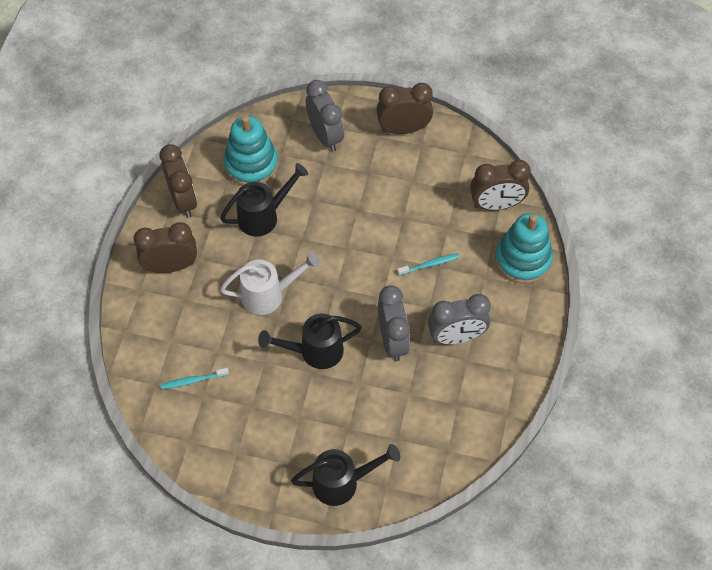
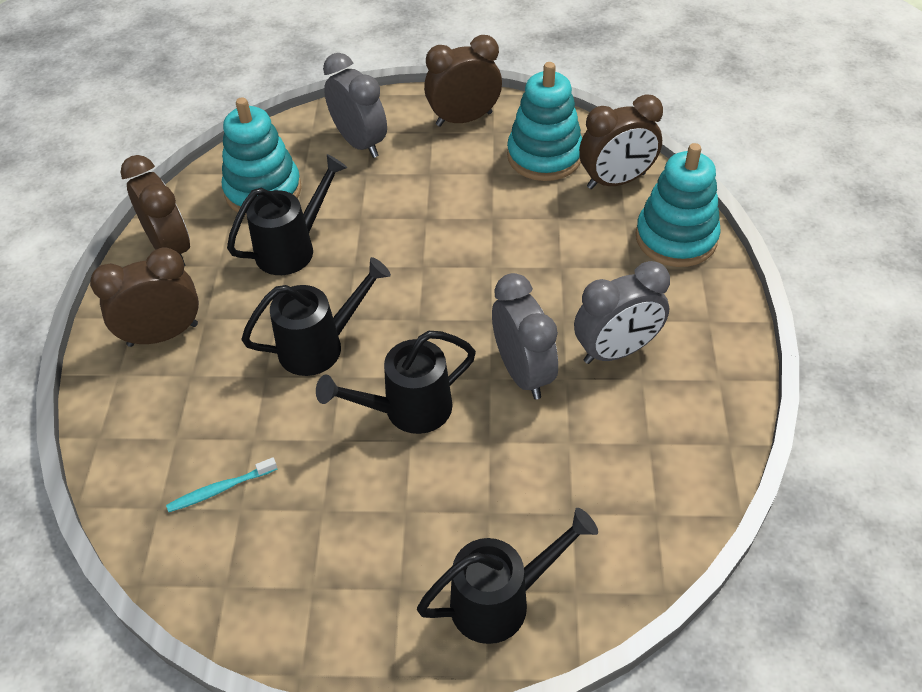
camera: 10 degrees left, 10 degrees down
white watering can [220,252,320,315] -> black watering can [241,257,391,376]
turquoise toothbrush [397,253,460,276] -> none
none -> turquoise stacking toy [507,62,582,181]

